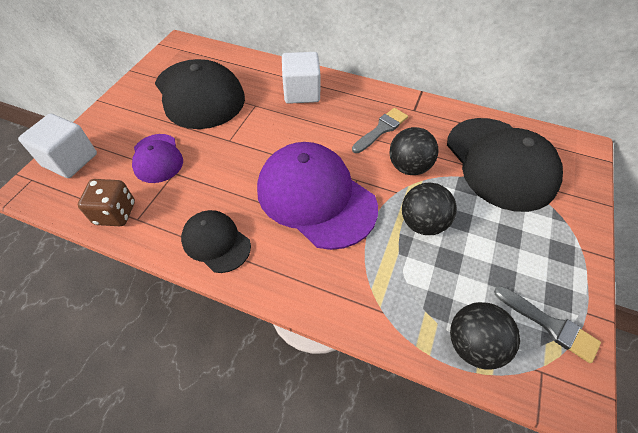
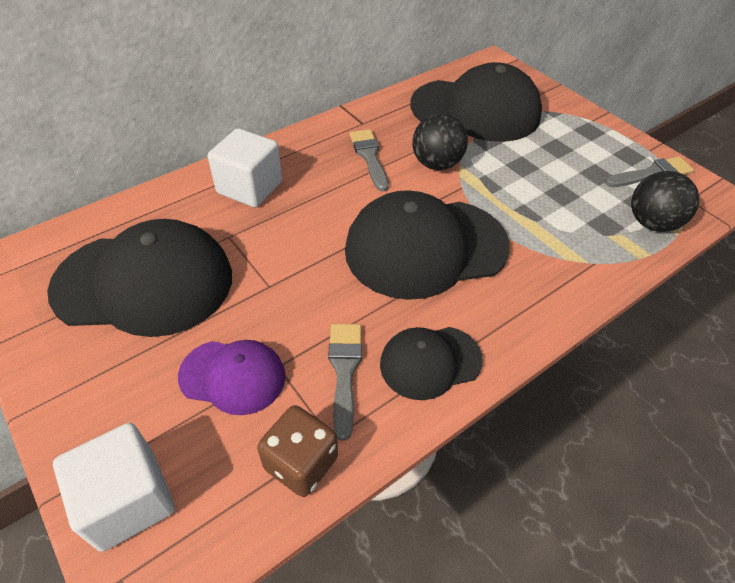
camera: 60 degrees left, 5 degrees down
purple cap [257,142,378,250] -> black cap [345,190,510,300]
black ball [402,183,457,235] -> none
none -> grey brush [328,324,362,440]

